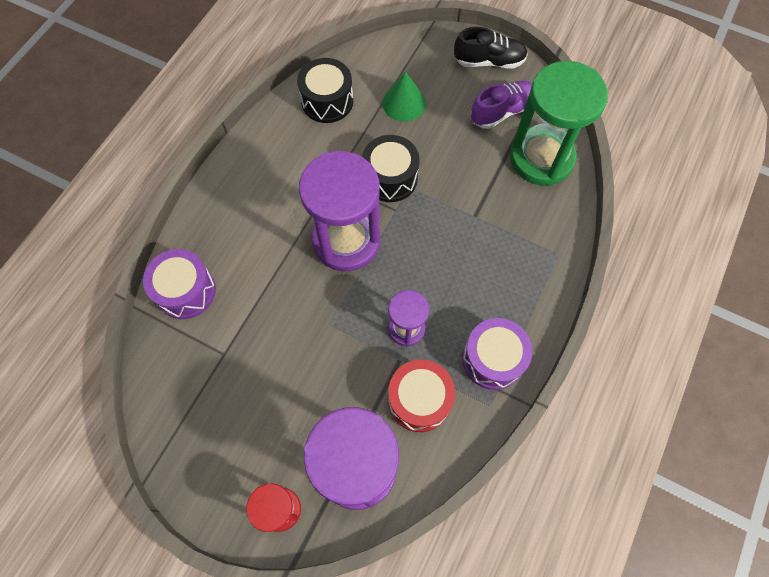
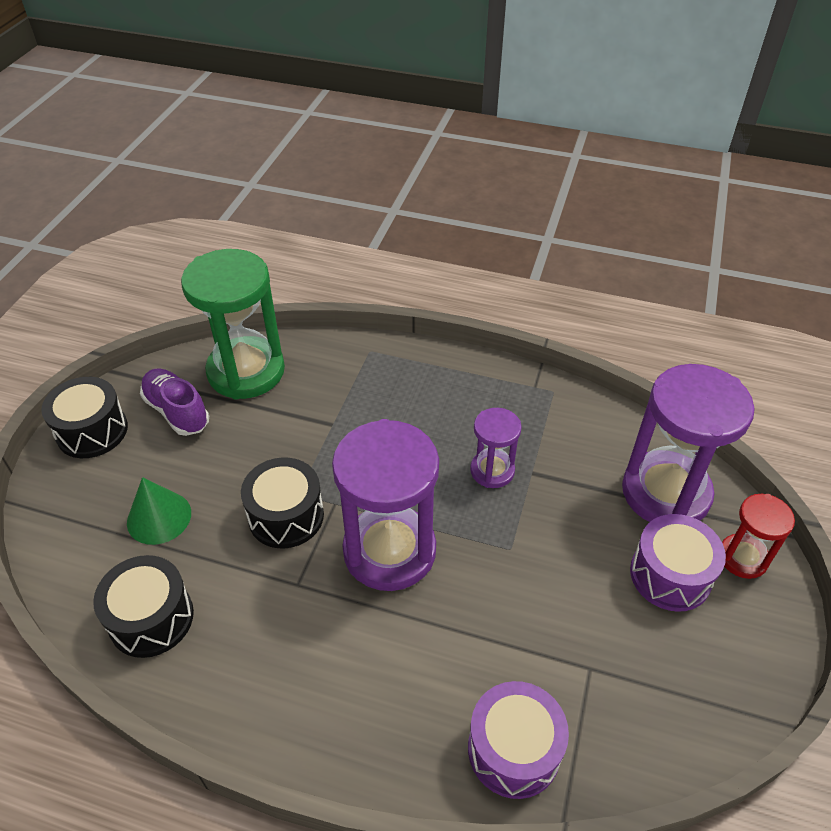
camera: 100 degrees left, 20 degrees down
red drum [388,360,455,432] -> none
black shoe [454,27,528,69] -> black drum [41,377,128,458]
purple drum [462,318,532,390] -> purple drum moved to [630,514,726,612]

